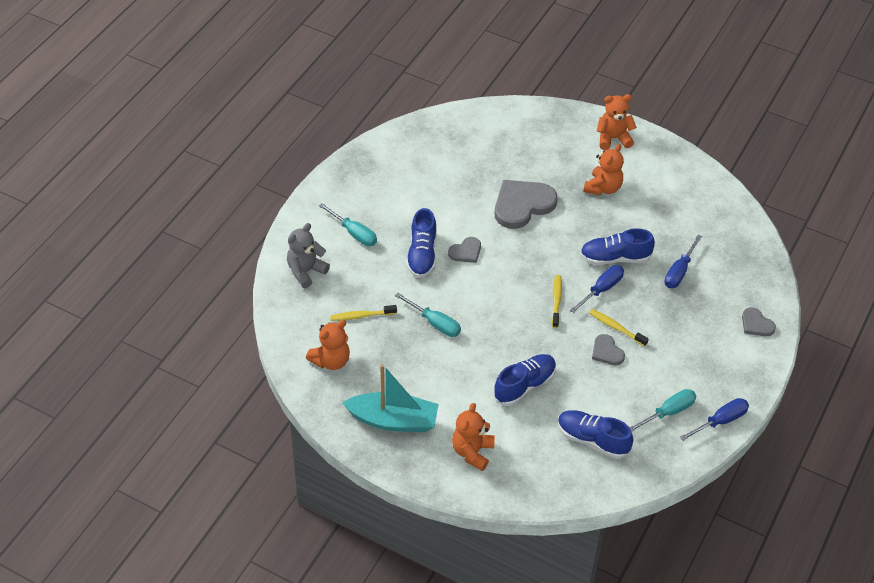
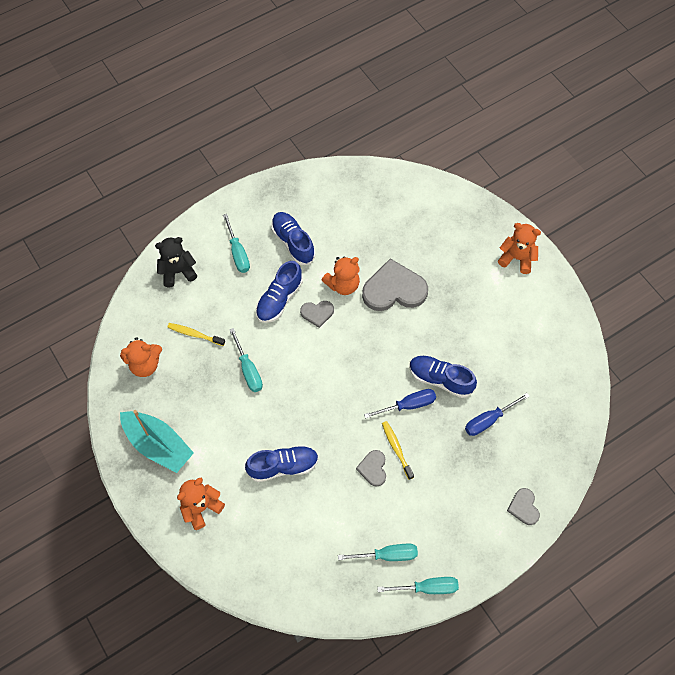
camera: 30 degrees right, 15 degrees up
grey teddy bear [287,223,330,288] -> black teddy bear [155,237,197,287]
yellow toothbrush [552,275,562,328] -> none
blue shoe [558,410,633,459] -> blue shoe moved to [271,212,315,265]
orange teddy bear [583,144,624,195] -> orange teddy bear moved to [322,256,360,295]
blue screwdriver [679,398,749,441] -> turquoise screwdriver [377,577,459,594]

